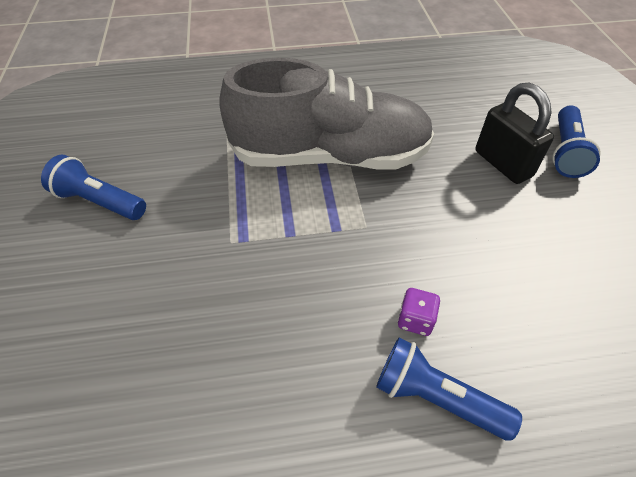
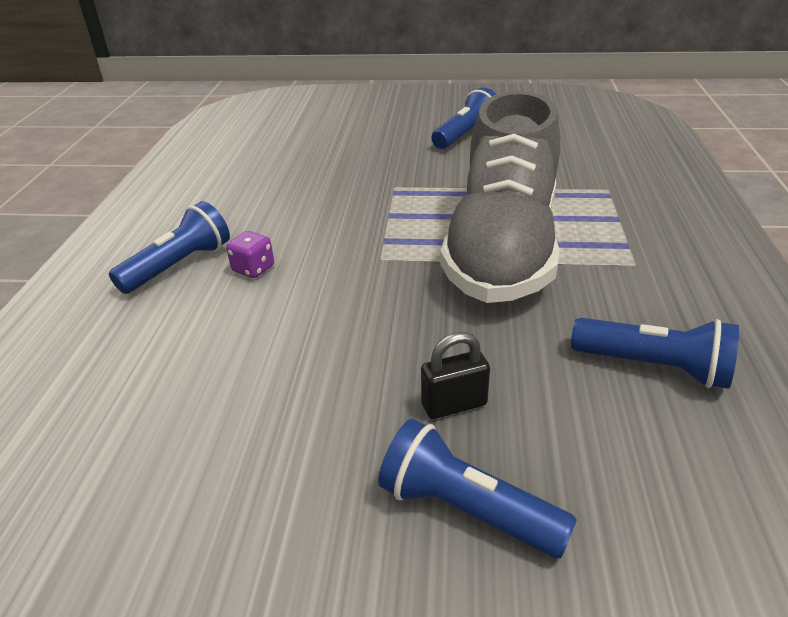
camera: 105 degrees right, 15 degrees down
black padlock [475,83,554,184] -> black padlock [421,332,490,419], size x0.60
none -> blue flashlight [571,318,739,389]

